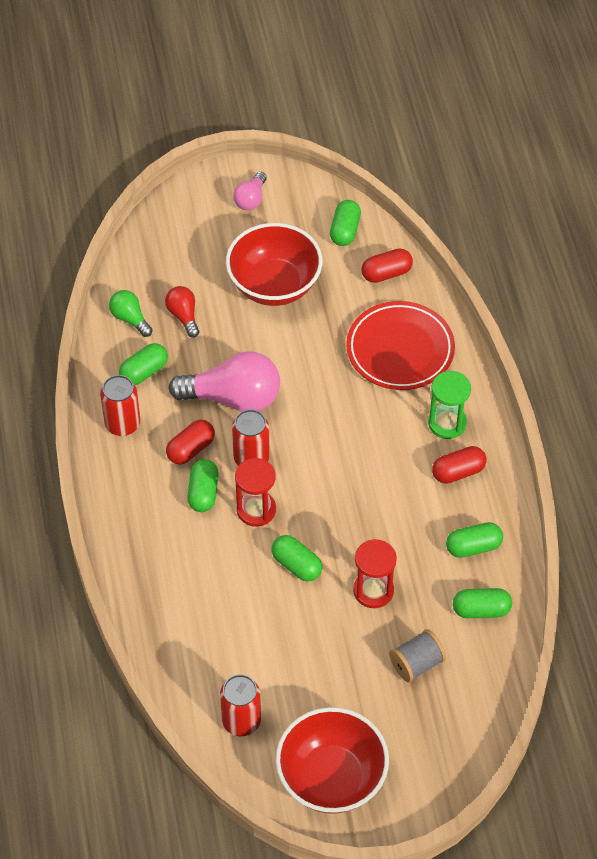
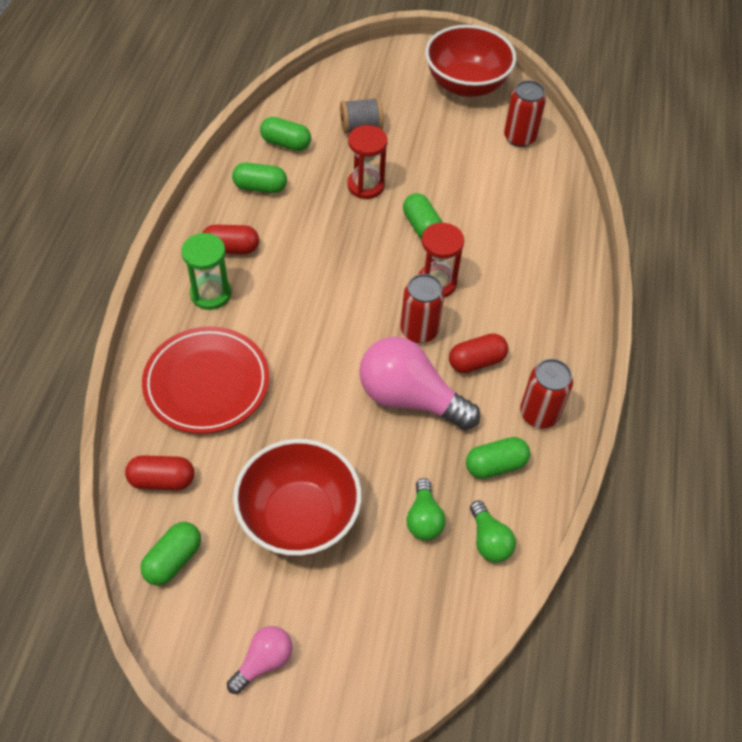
camera: 160 degrees left, 0 degrees up
red light bulb [165,286,199,338] -> green light bulb [406,478,445,540]
green capsule [187,459,218,512] -> none

